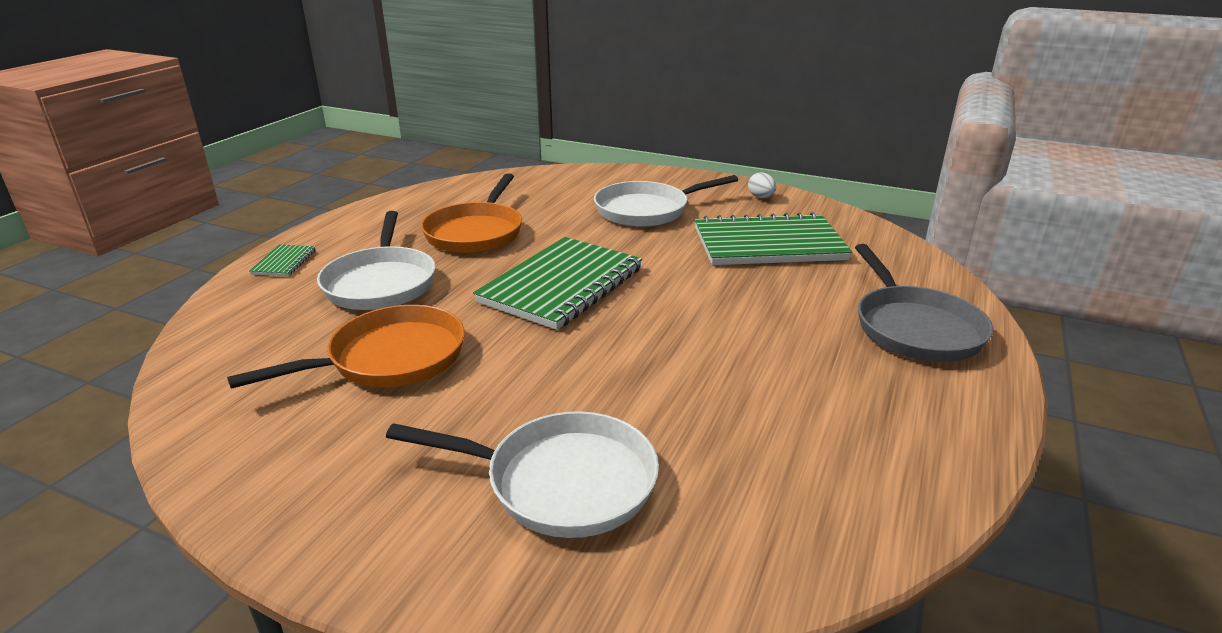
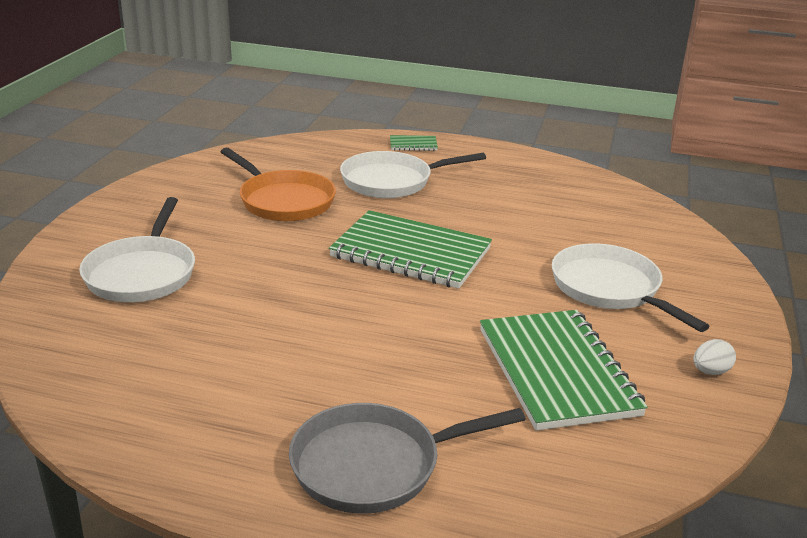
camera: 80 degrees right, 0 degrees up
orange pan [421,173,522,253] -> none

